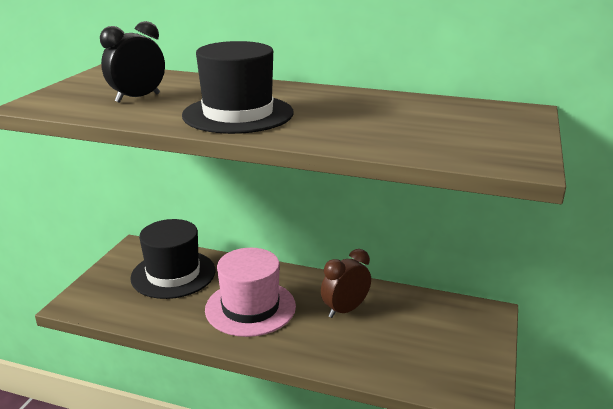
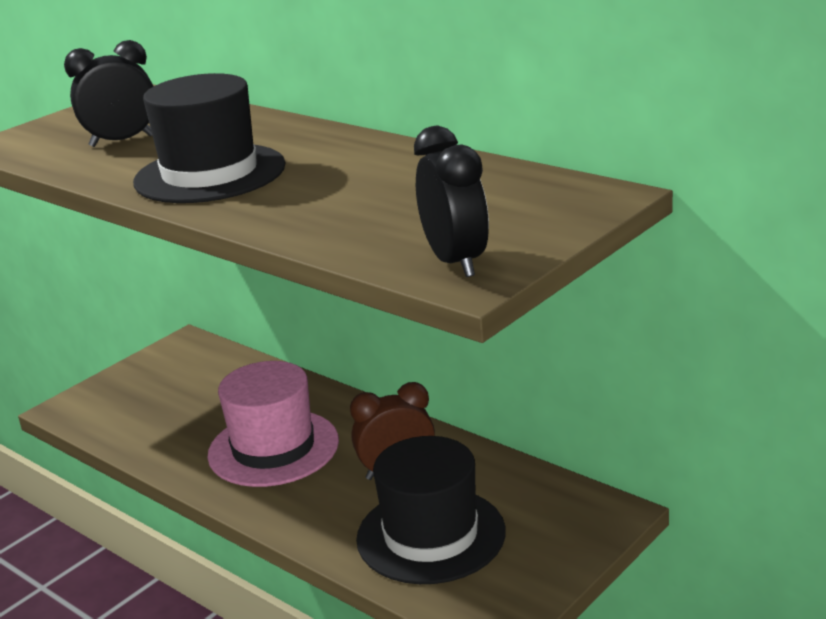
camera: 25 degrees right, 0 degrees up
black hat [130,219,215,299] -> black hat moved to [356,436,506,584]
none -> black clock [414,126,489,277]

